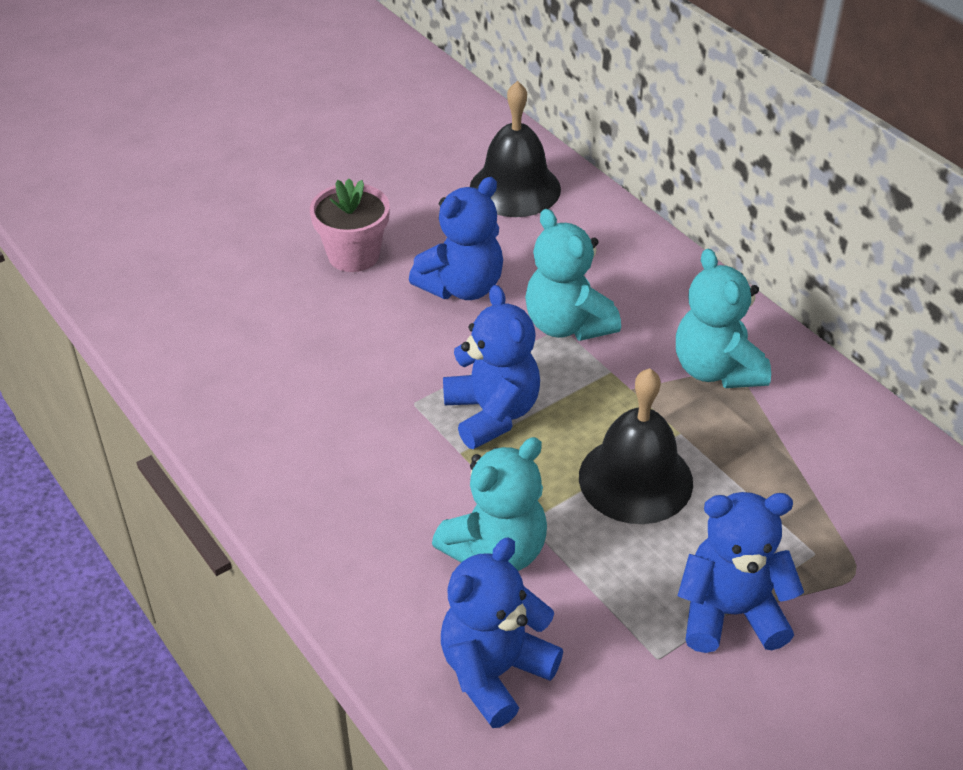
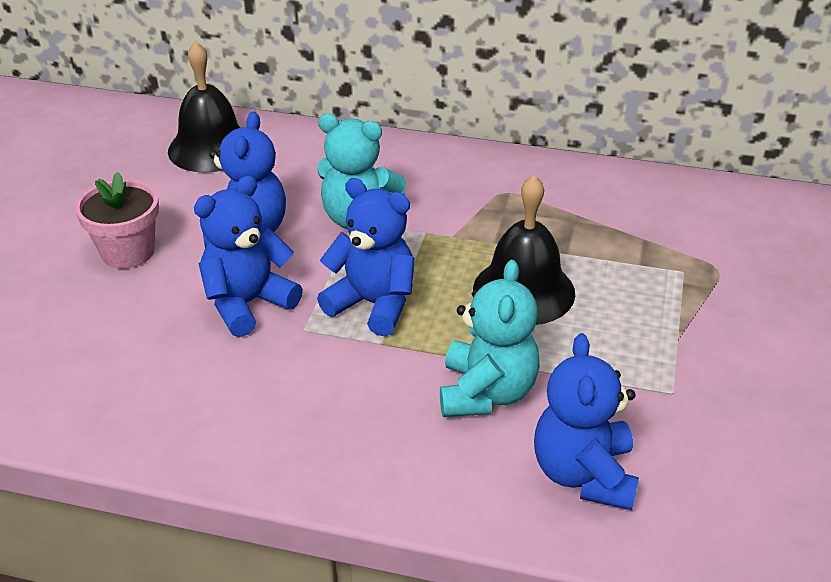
camera: 40 degrees left, 5 degrees down
turquoise teddy bear [676,249,771,388] -> none
blue teddy bear [678,492,804,653] -> blue teddy bear moved to [194,176,303,337]

